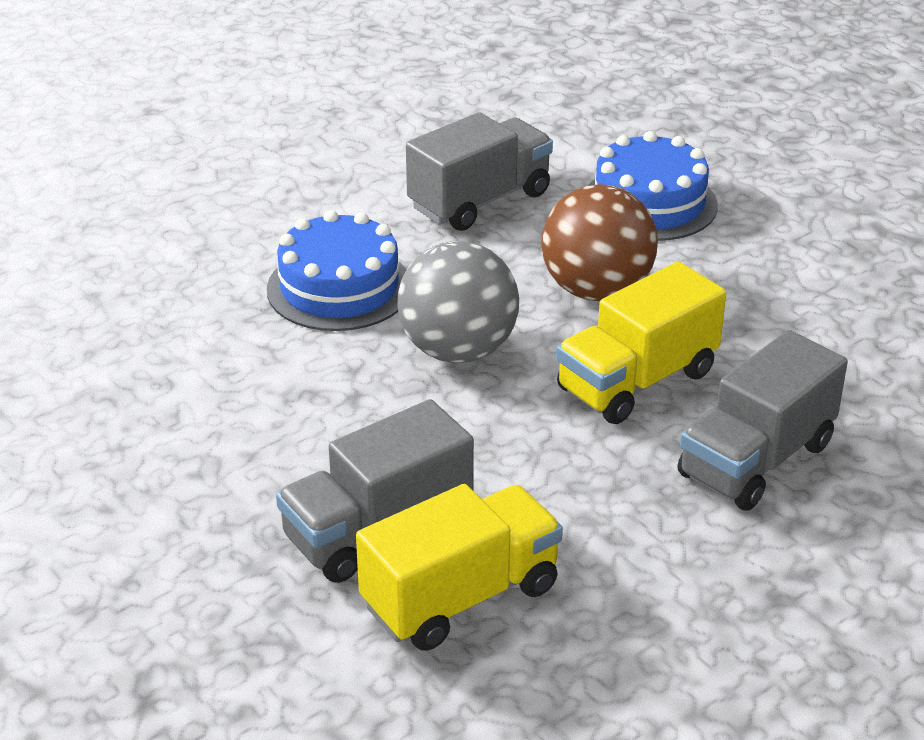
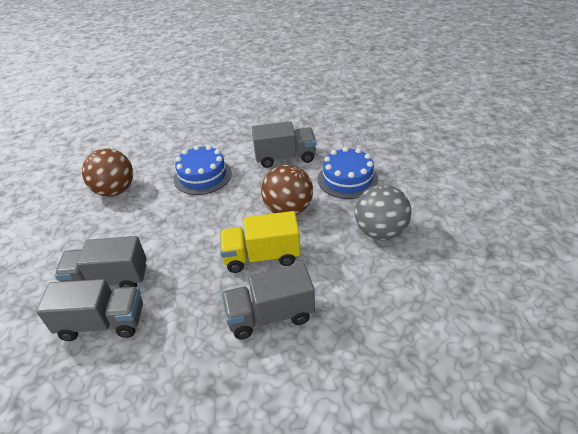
camera: 35 degrees right, 5 degrees up
yellow truck [356,484,563,651] -> grey truck [36,279,143,341]
grey ball [397,241,519,363] -> grey ball moved to [355,184,411,240]
none -> brown ball [82,148,133,197]

